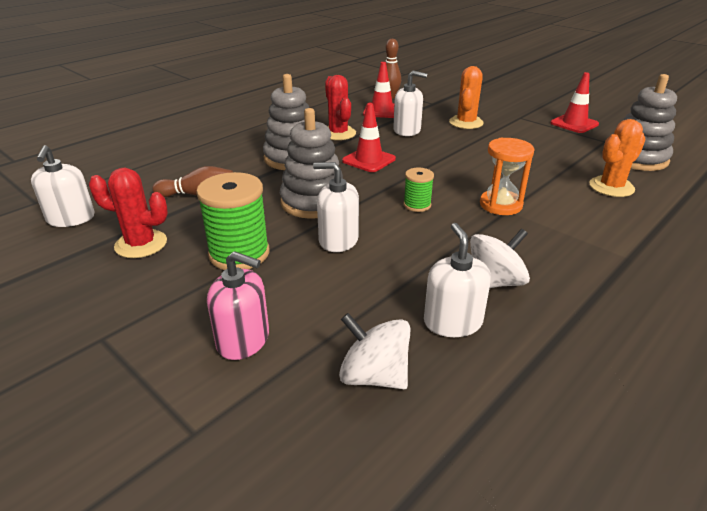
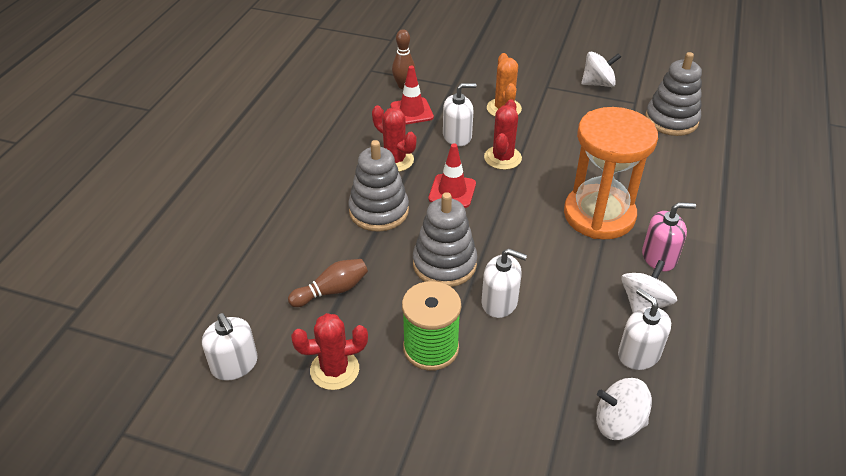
camera: 25 degrees left, 10 degrees up
pink soap dispenser [207,251,269,360] -> pink soap dispenser moved to [642,202,696,271]
white soap dispenser [313,162,359,252] -> white soap dispenser turned 150 degrees counterclockwise [482,248,527,318]
green spool [403,168,434,212] -> none
orange hourglass [480,138,534,215] -> orange hourglass [564,107,658,239], size x1.87
red traffic cone [550,72,599,133] -> white spinning top [581,52,621,87]
orange cactus [589,119,646,197] -> none
none -> red cactus [484,99,522,170]

